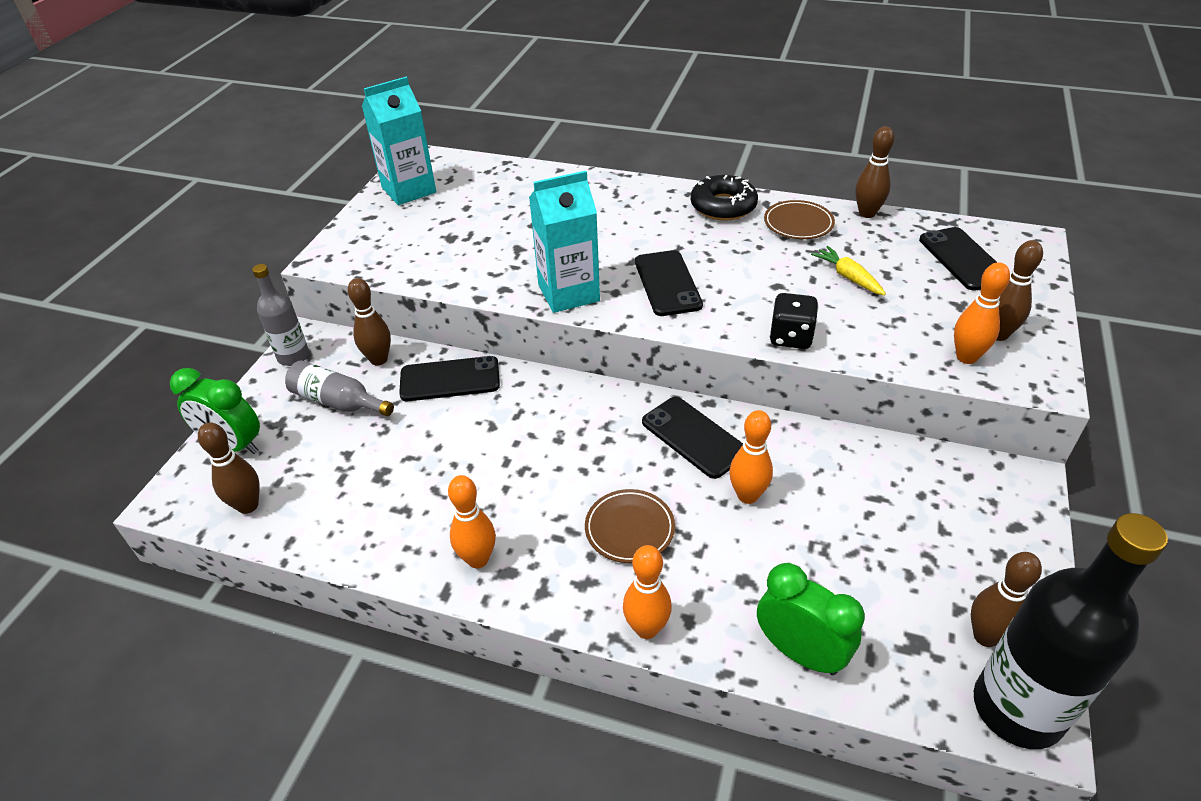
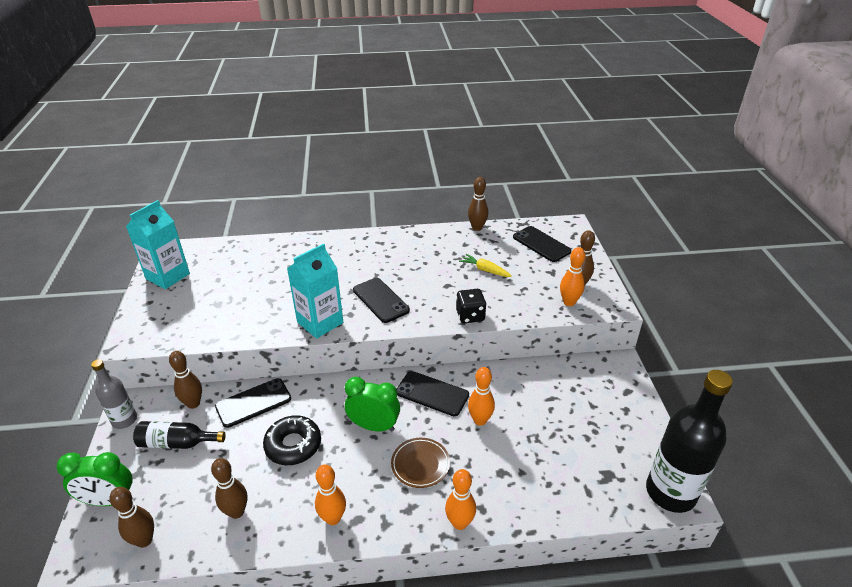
camera: 25 degrees left, 5 degrees down
grey bottle [285,360,394,416] -> black bottle [133,421,226,449]
black donut [691,175,758,221] -> black donut moved to [263,415,321,465]
green clock [757,563,865,675] -> green clock moved to [345,377,400,431]
brown plate [764,200,835,239] -> none
brown bowling pin [971,552,1042,647] -> brown bowling pin moved to [211,458,248,519]

